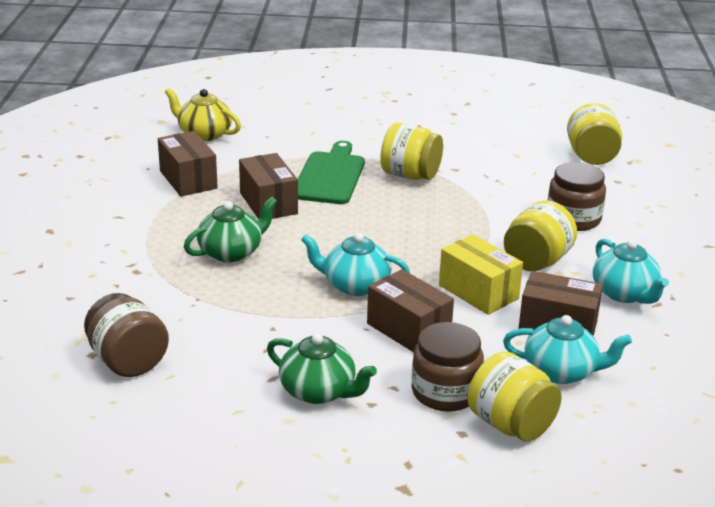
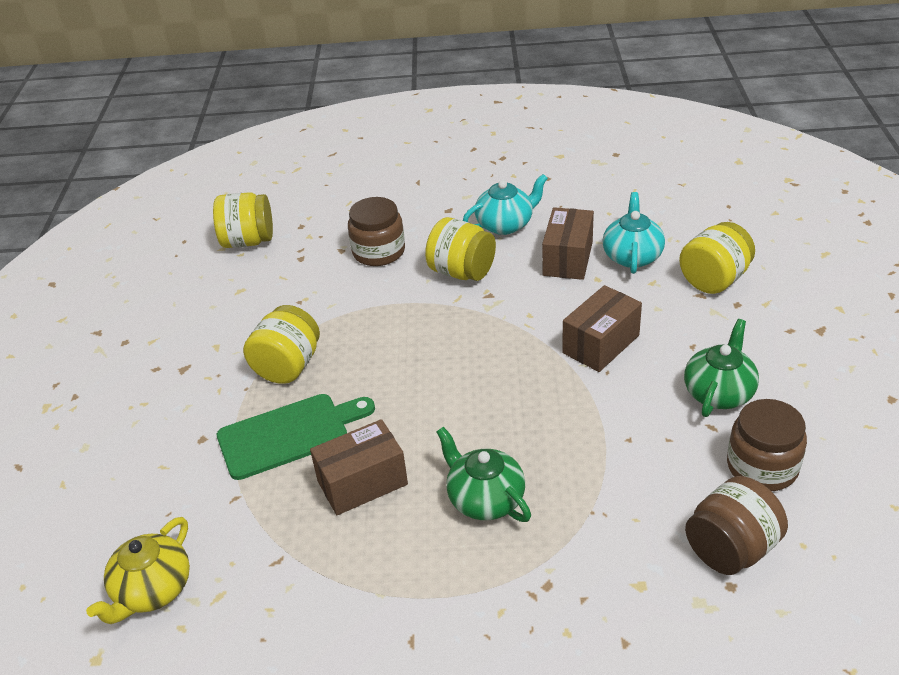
camera: 90 degrees left, 10 degrees up
brown box [158,131,218,196] -> none
green cutting board [298,141,365,204] -> green cutting board turned 150 degrees clockwise [217,394,375,480]
turquoise teapot [301,233,410,296] -> none
brown jar [411,322,484,412] -> brown jar moved to [727,399,807,491]
yellow box [439,234,523,315] -> none

